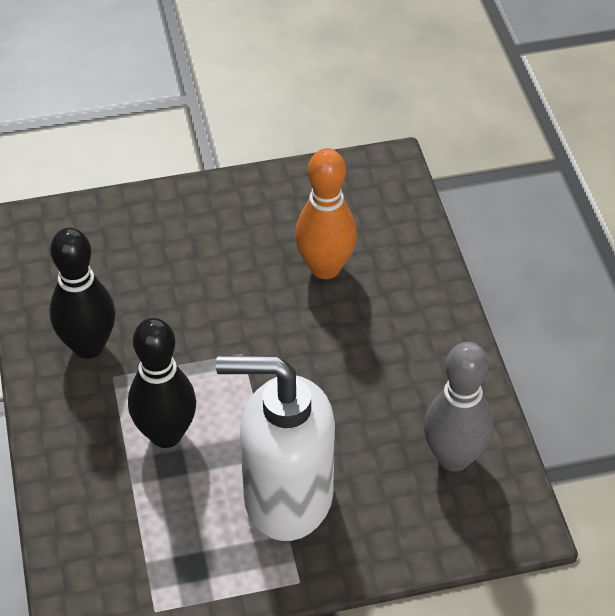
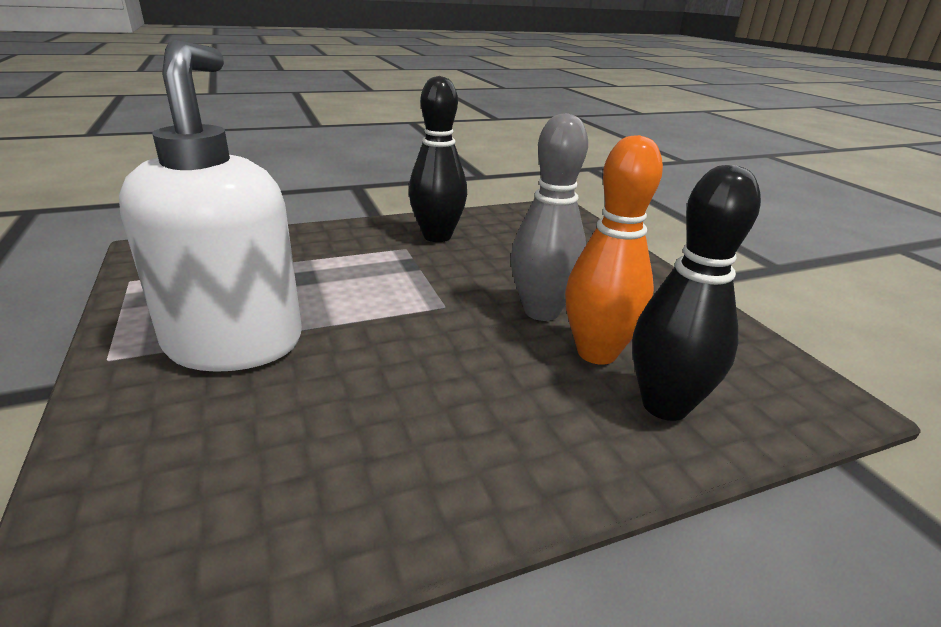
camera: 80 degrees right, 20 degrees down
black bowling pin [128,318,196,448] -> black bowling pin moved to [632,165,761,421]
grey bowling pin [424,342,493,472] -> grey bowling pin moved to [511,113,588,321]

